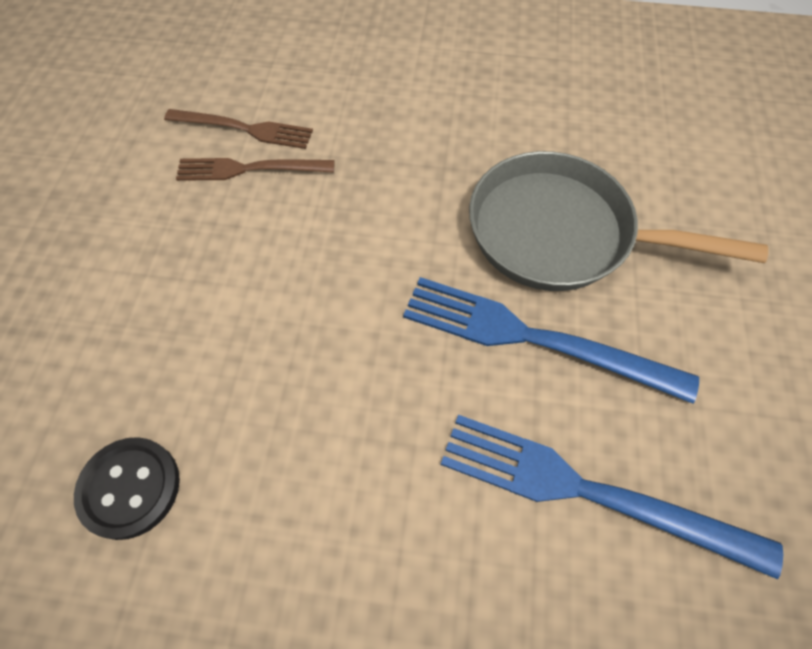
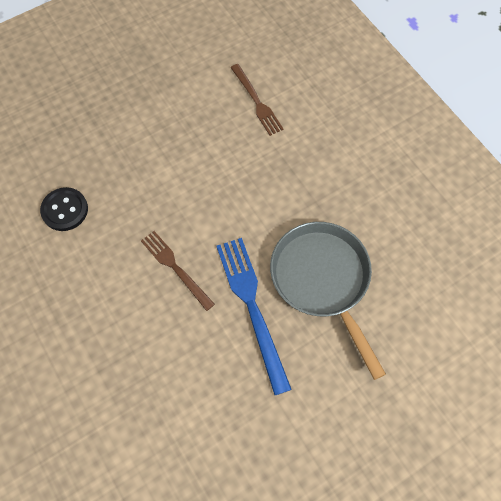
camera: 50 degrees right, 5 degrees up
brown fork [176,158,335,181] -> brown fork moved to [141,231,215,311]
blue fork [441,415,783,579] -> none

